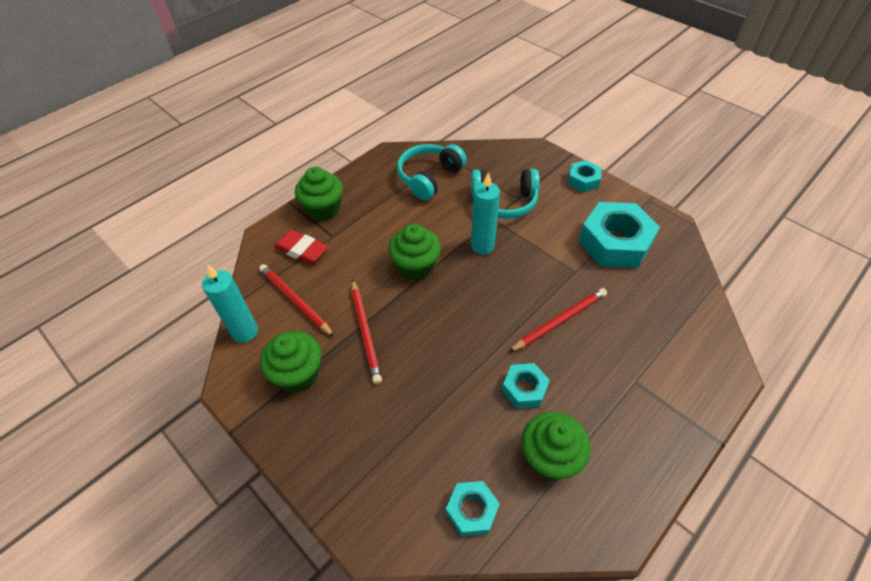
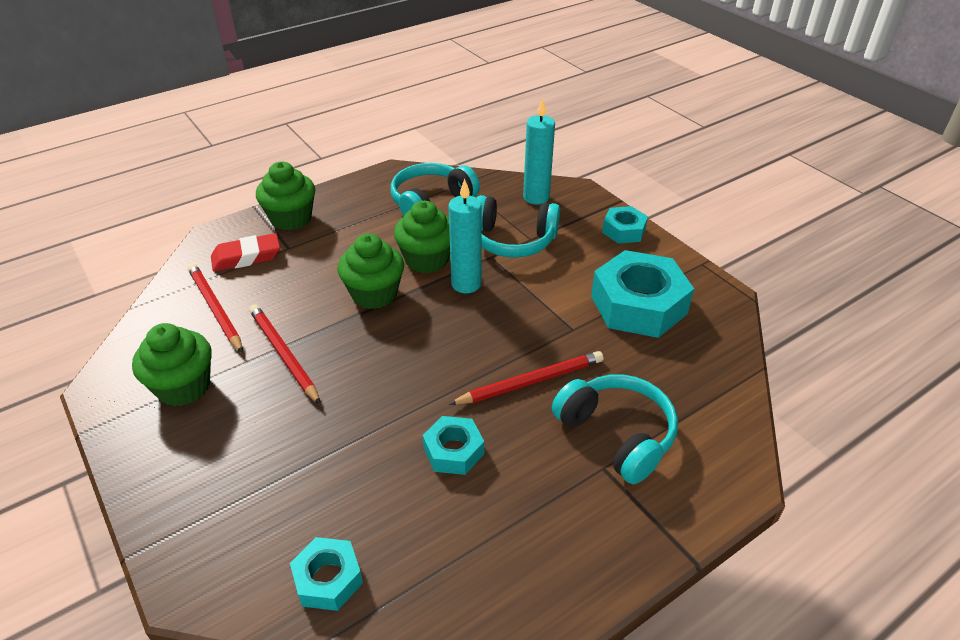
camera: 10 degrees right, 10 degrees down
turquoise candle [202,264,258,343] -> turquoise candle moved to [523,98,555,205]
red eraser [274,230,328,264] -> red eraser turned 60 degrees counterclockwise [211,233,280,272]
red pencil [351,279,382,384] -> red pencil turned 150 degrees clockwise [249,304,321,405]
green cupcake [522,412,591,480] -> green cupcake moved to [394,201,450,273]
none -> turquoise headphones [552,374,678,484]

